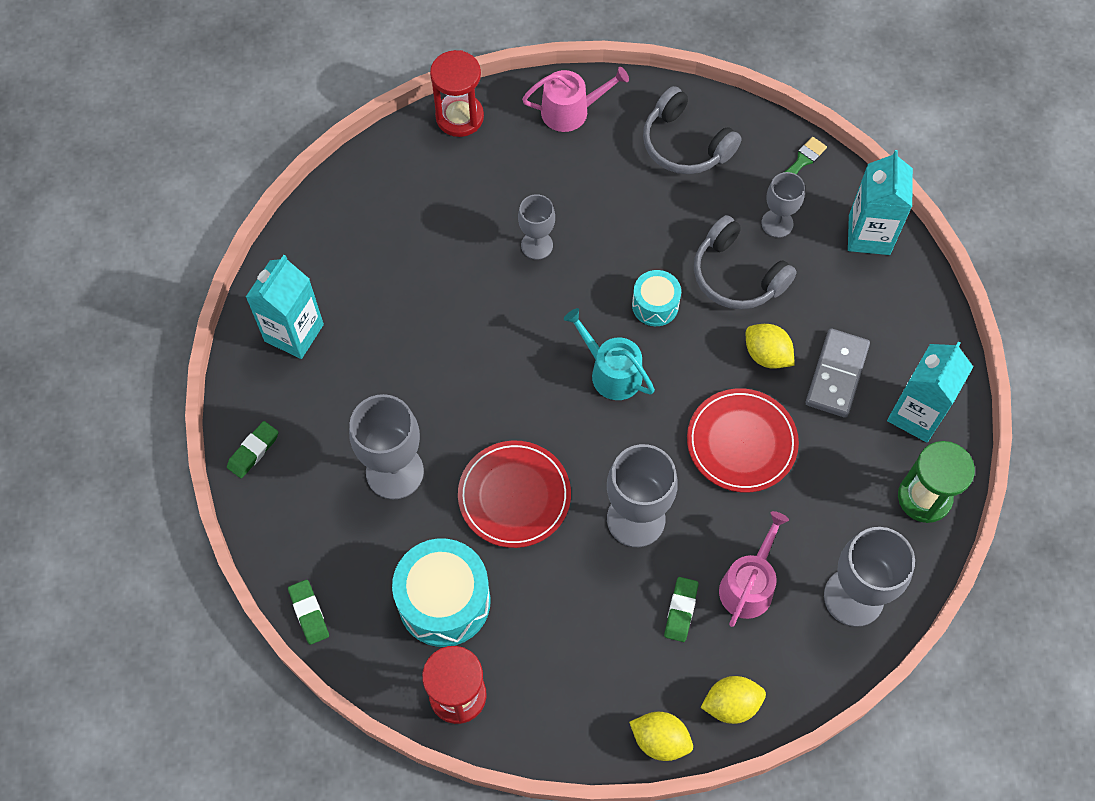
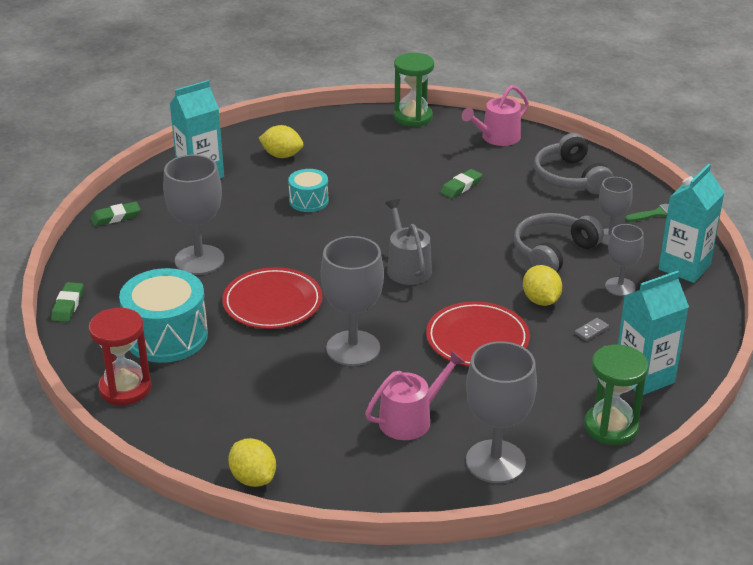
camera: 30 degrees right, 30 degrees down
red hourglass [430,50,484,137] -> green hourglass [394,53,434,127]
grey goblet [518,194,555,260] -> grey goblet moved to [605,224,644,296]
pink watering can [522,67,629,132] -> pink watering can turned 120 degrees clockwise [462,85,529,146]
turquoise watering can [564,308,655,400] -> grey watering can [385,199,432,285]
turquoise drum [632,270,681,326] -> turquoise drum moved to [288,169,329,212]
green eraser [664,577,699,642] -> green eraser moved to [440,169,482,198]
grey headphones [694,215,797,310] -> grey headphones turned 60 degrees clockwise [514,213,604,272]
yellow lemon [700,676,766,724] -> yellow lemon moved to [259,125,303,158]
grey domino [806,328,870,418] -> grey domino [574,318,609,341], size x0.41

